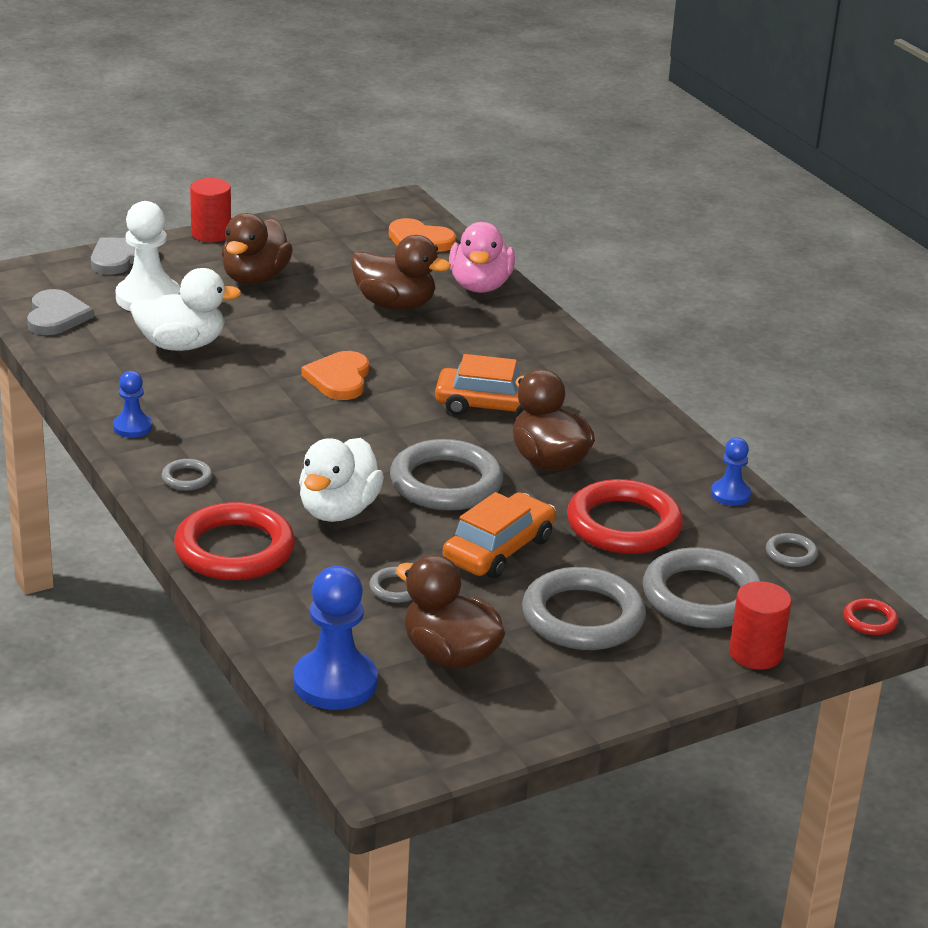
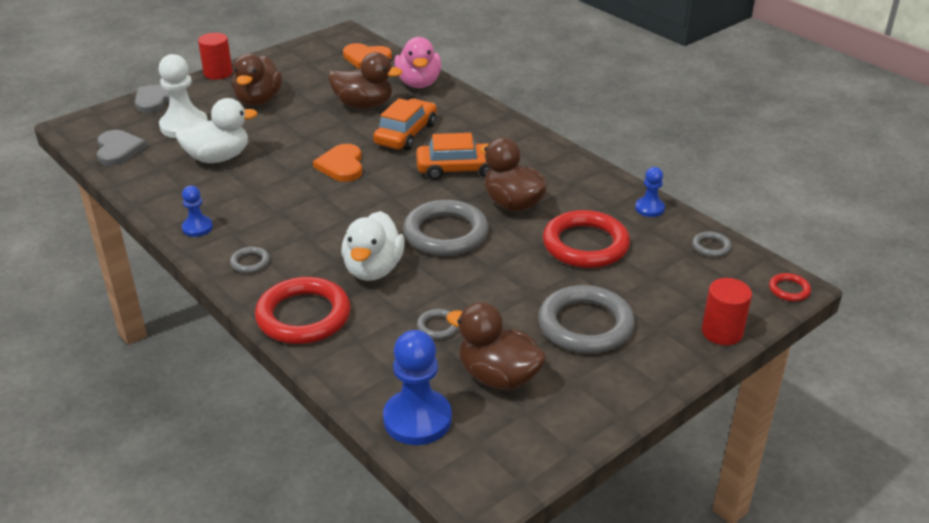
camera: 10 degrees left, 5 degrees up
orange car [443,492,556,579] -> orange car moved to [373,98,437,151]
grey ring [643,547,762,628] -> none

